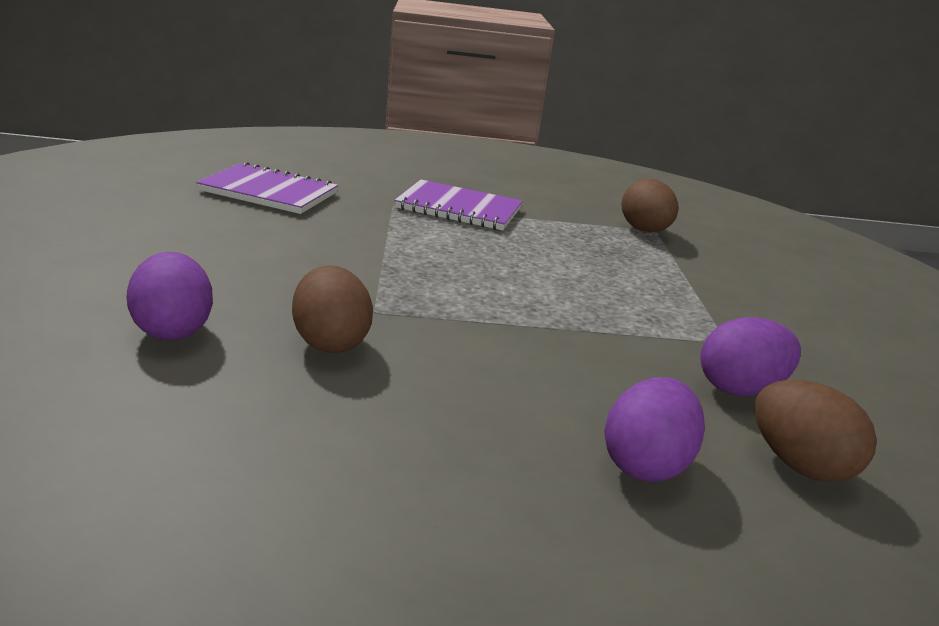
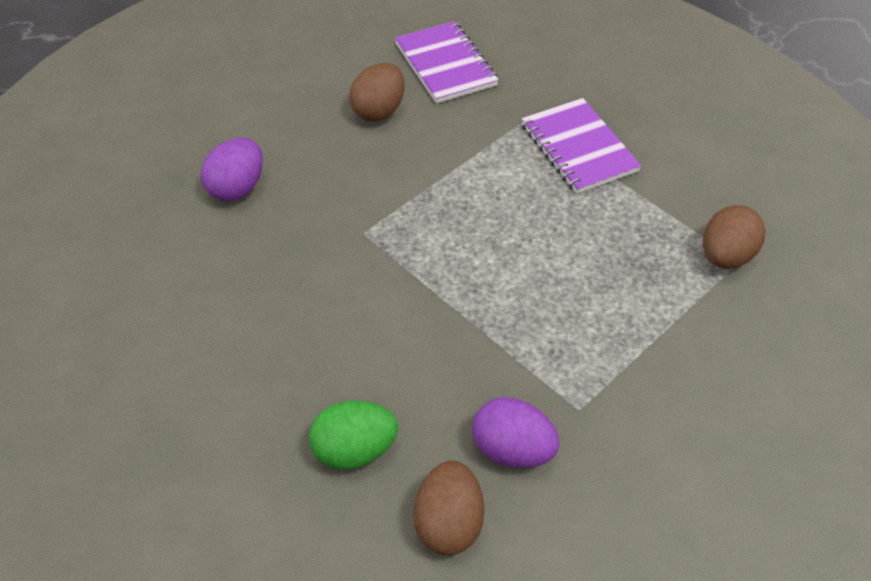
camera: 50 degrees right, 25 degrees up
brown egg [292,265,373,353] -> brown egg moved to [349,63,404,122]
purple egg [604,377,705,482] -> green egg [309,401,398,470]

